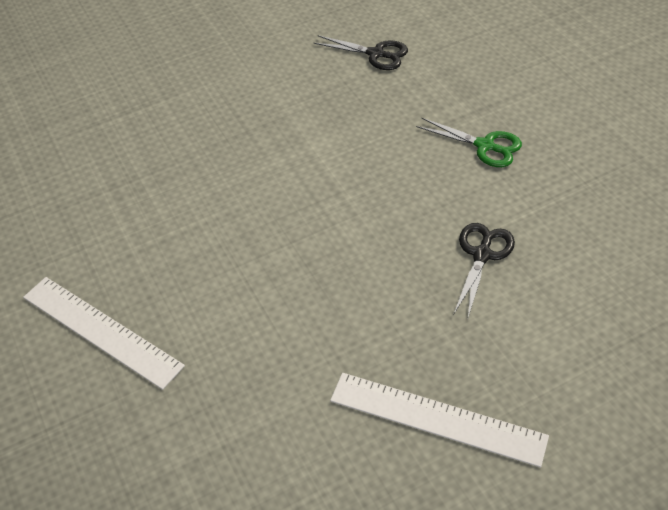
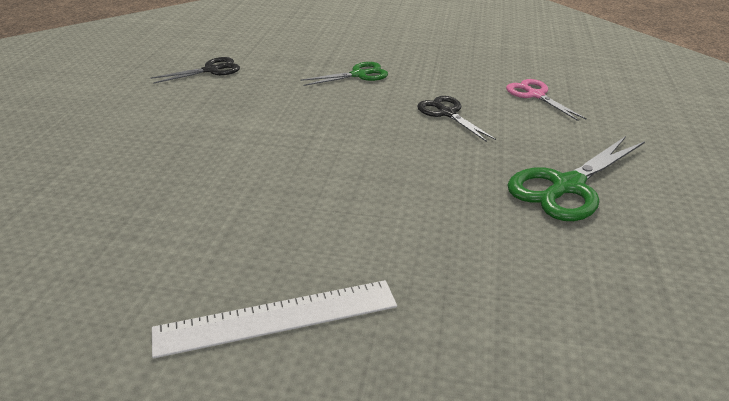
camera: 55 degrees left, 15 degrees down
white ruler [330,373,549,468] -> green scissors [507,136,645,221]
none -> pink scissors [506,79,587,121]

